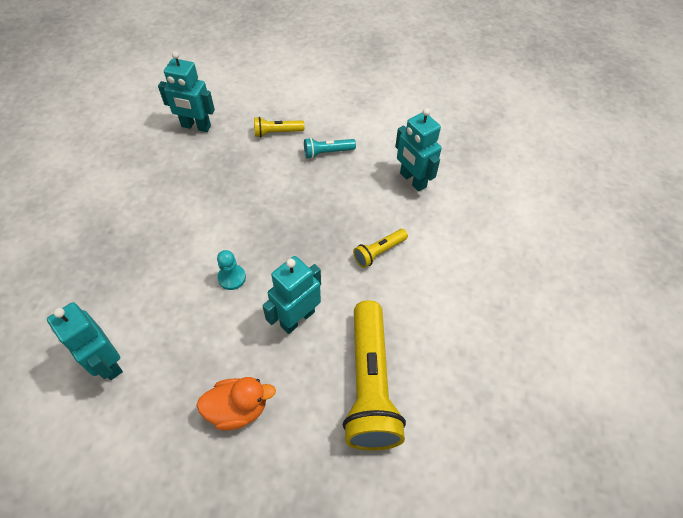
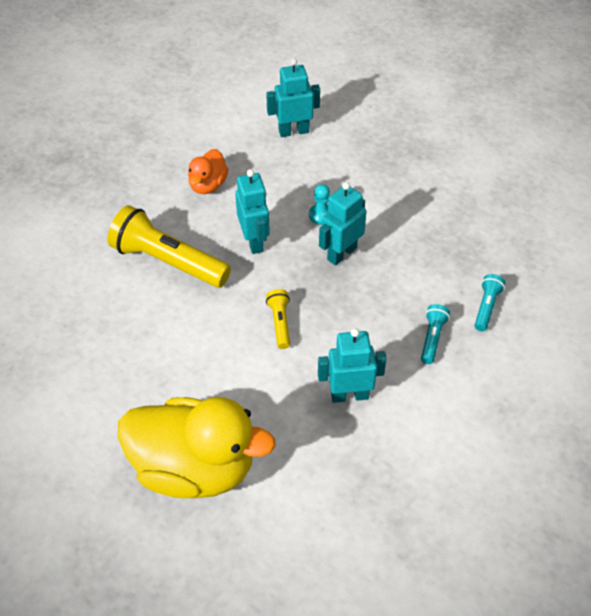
camera: 120 degrees right, 5 degrees down
turquoise robot [158,51,215,132] -> turquoise robot moved to [319,182,366,266]
yellow flashlight [254,117,304,137] -> turquoise flashlight [475,274,505,331]
none -> yellow duck [117,397,276,498]

